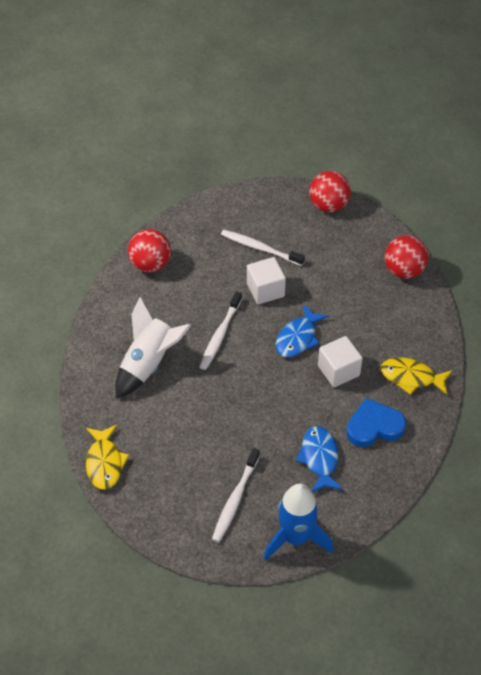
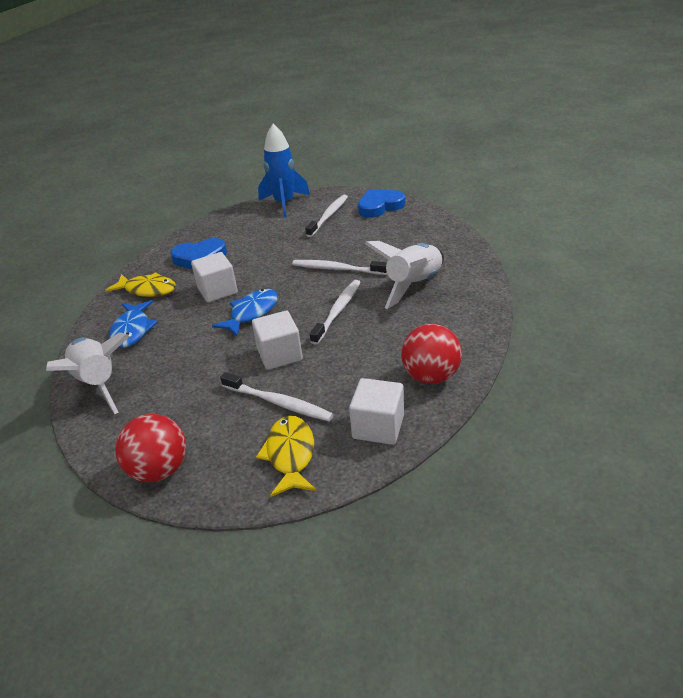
camera: 175 degrees left, 15 degrees down
yellow fish [86,425,129,490] -> yellow fish moved to [256,416,316,497]
blue fish [296,426,343,492] -> blue fish moved to [109,300,158,348]
red ball [384,235,428,279] -> white rocket [46,332,130,414]
none -> white toothbrush [292,260,387,275]
none -> white cube [349,378,404,445]
none -> blue heart [358,190,405,218]

